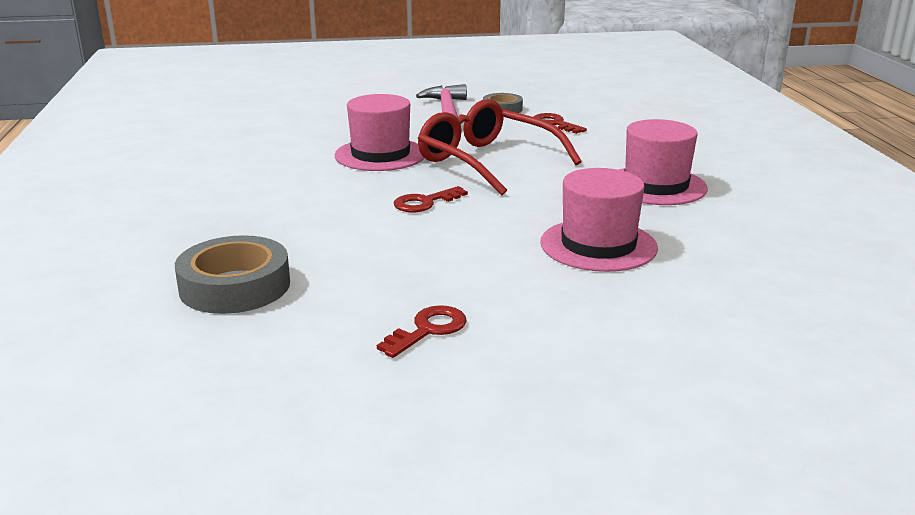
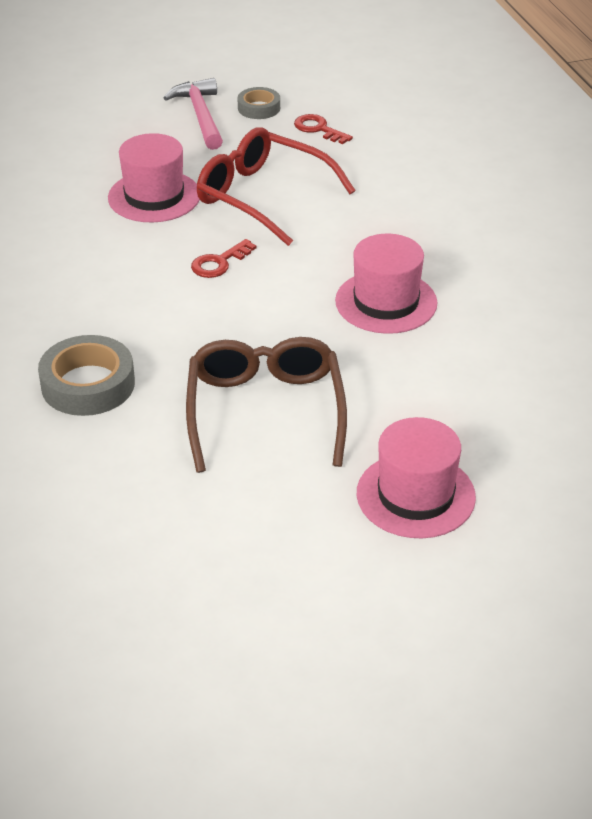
camera: 10 degrees left, 15 degrees up
red key [377,305,467,358] -> brown glasses [186,337,347,473]
pink hat [619,119,708,205] -> pink hat moved to [357,417,476,538]

